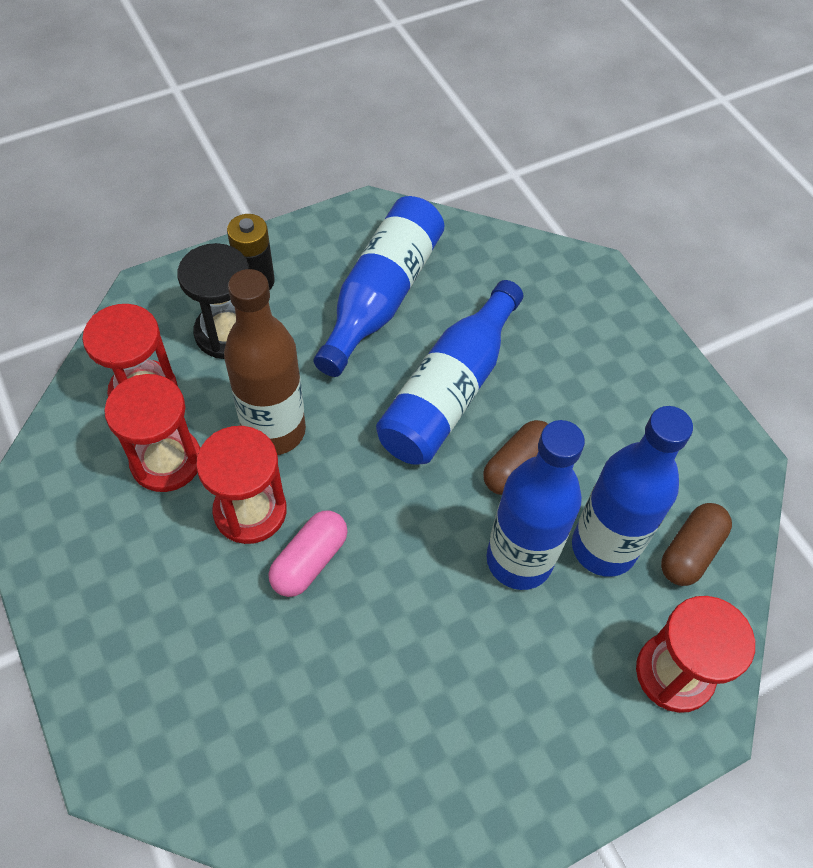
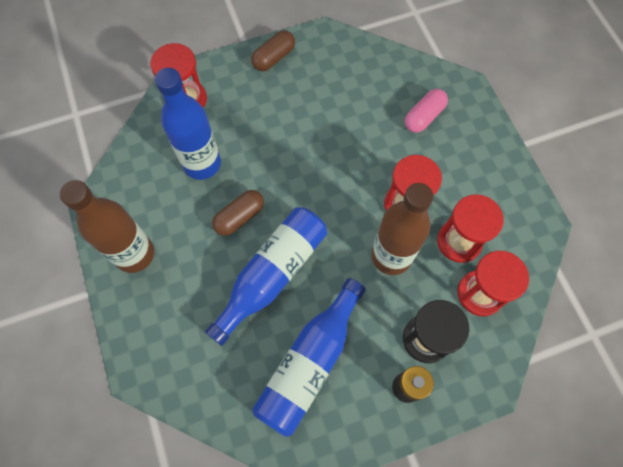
camera: 170 degrees left, 10 degrees up
pink capsule [268,511,348,597] -> pink capsule moved to [405,89,448,133]
blue bottle [486,420,585,590] -> none
brown capsule [661,503,732,586] -> brown capsule moved to [251,30,295,71]
none -> brown bottle [59,180,154,273]

